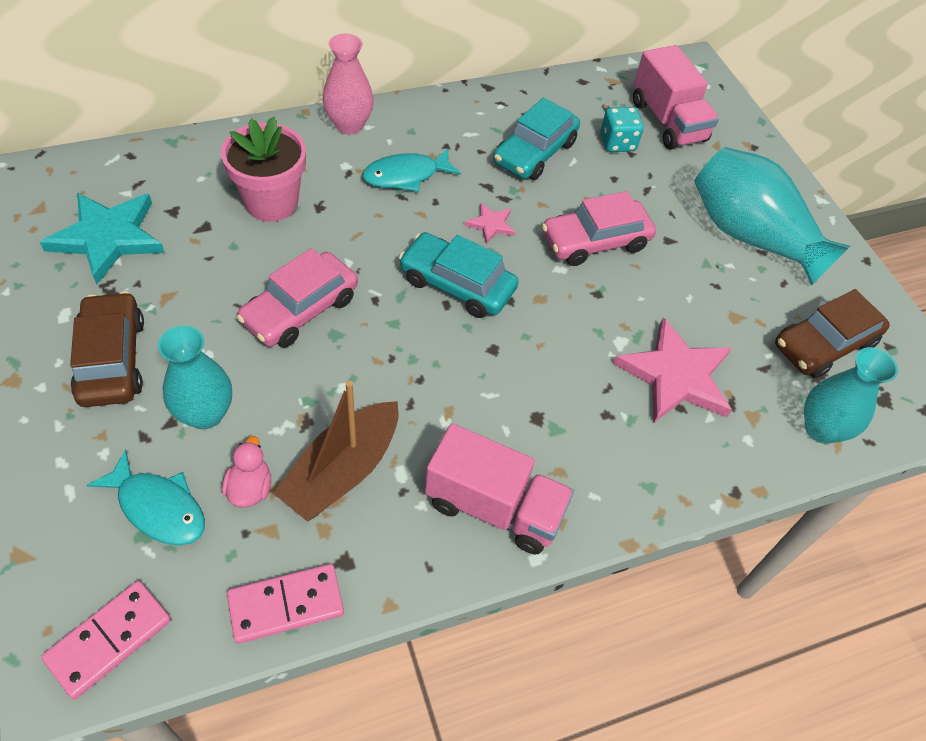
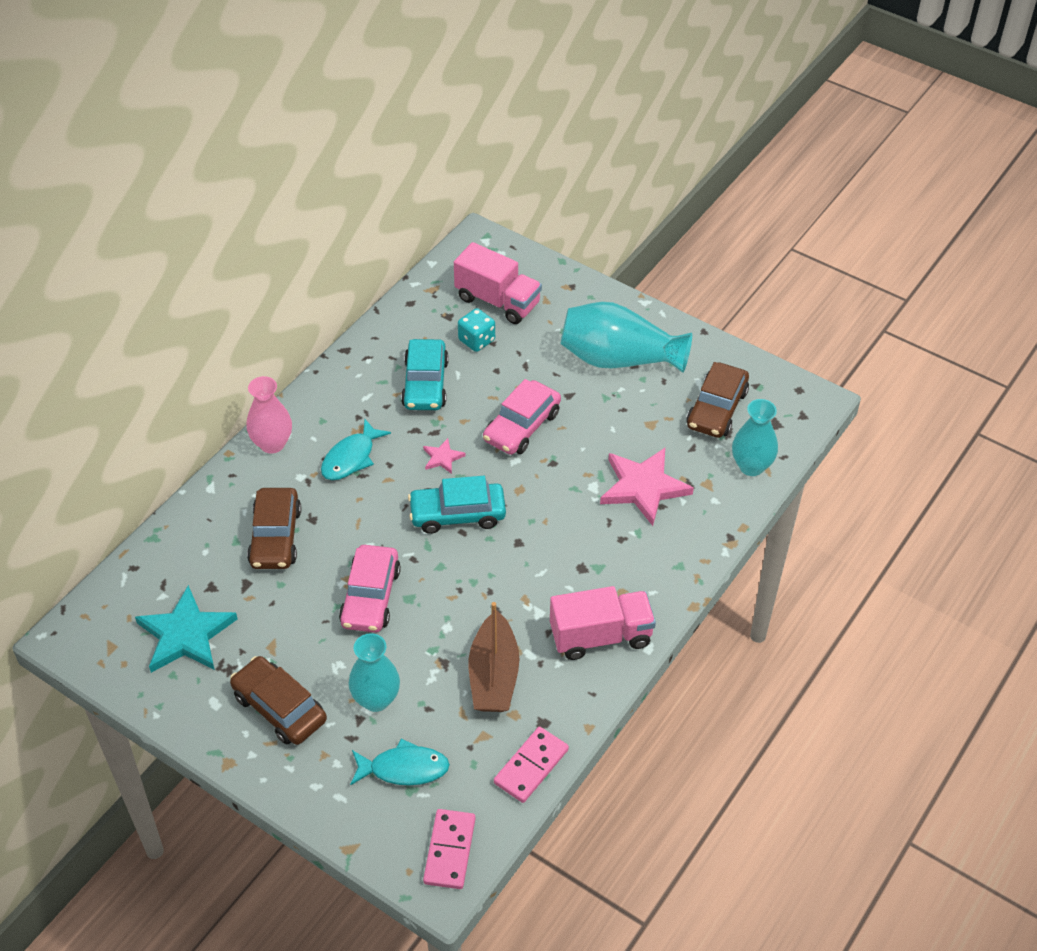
camera: 30 degrees left, 5 degrees down
pink flower pot [221,117,306,222] -> brown car [247,488,301,569]
pink duck [222,436,271,507] -> none

